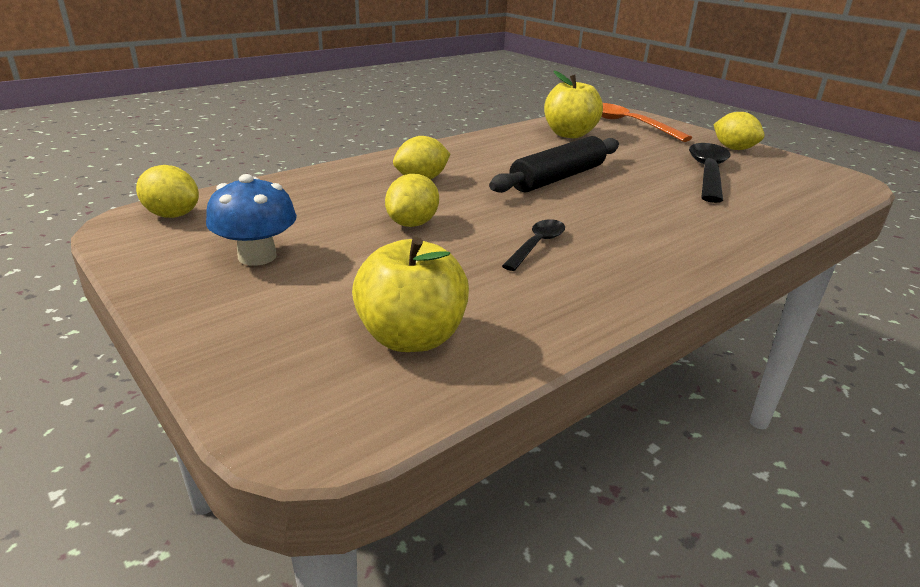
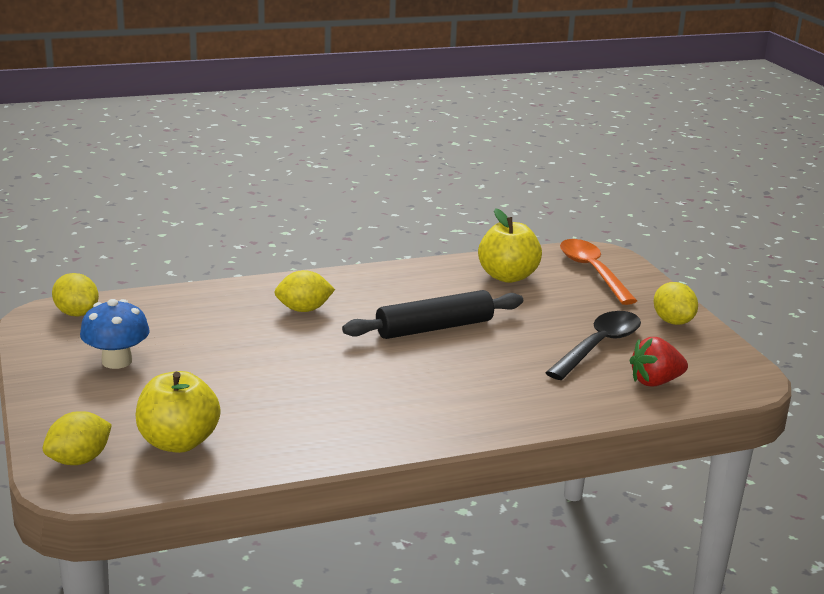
camera: 20 degrees right, 5 degrees down
yellow lemon [385,174,439,227] -> yellow lemon moved to [43,411,112,465]
black spoon [502,219,565,271] -> none
none -> red strawberry [629,337,688,387]

